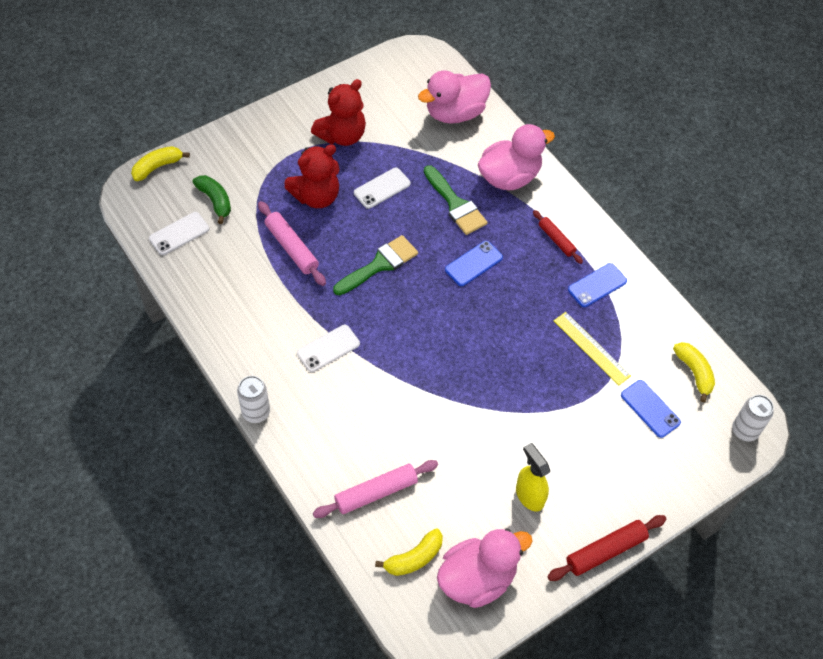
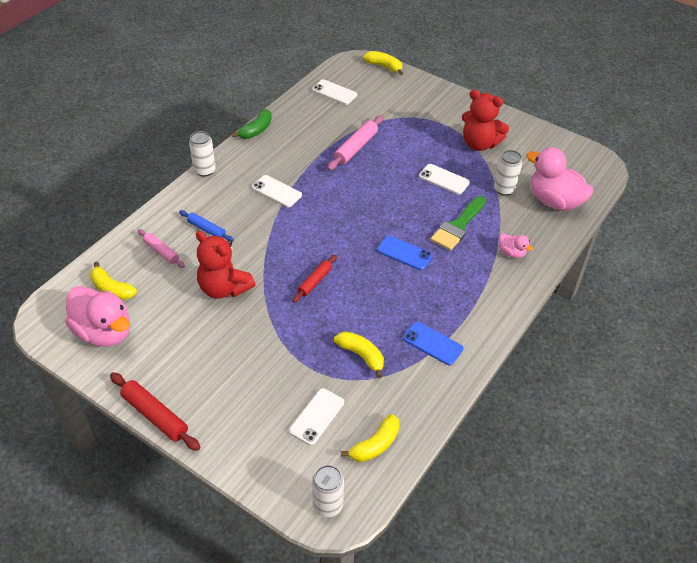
camera: 70 degrees right, 10 degrees down
green banana [193,175,231,224] -> green banana moved to [232,109,272,139]
red teddy bear [284,144,339,208] -> red teddy bear moved to [196,231,255,299]
pink rolling pin [313,460,438,518] -> pink rolling pin [138,229,185,268], size x0.65
green brush [333,235,418,295] -> none
pink duck [478,124,555,190] -> pink duck [499,233,533,258], size x0.46
yellow spray bottle [516,443,550,512] -> none
red rolling pin [533,210,583,264] -> red rolling pin moved to [292,255,337,303]
yellow ruler [554,312,631,385] -> yellow banana [334,331,384,378]
blue phone [621,380,681,438] -> white phone [289,388,344,445]
none -> blue rolling pin [179,210,234,242]
none -> white can [494,150,522,196]

